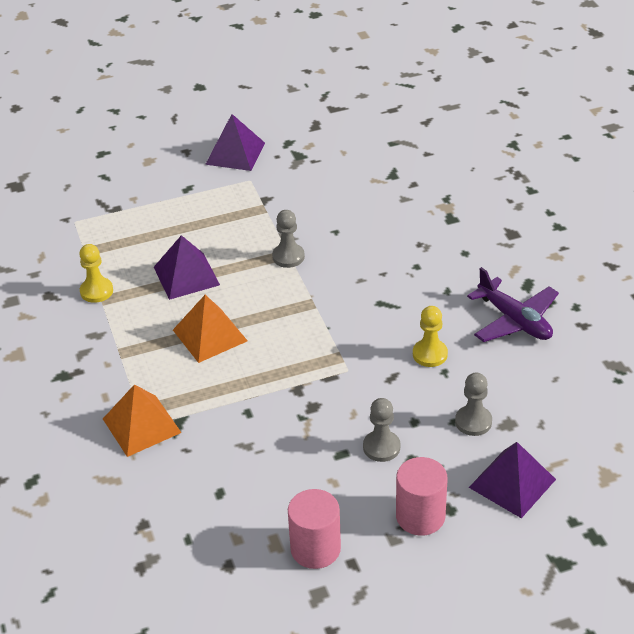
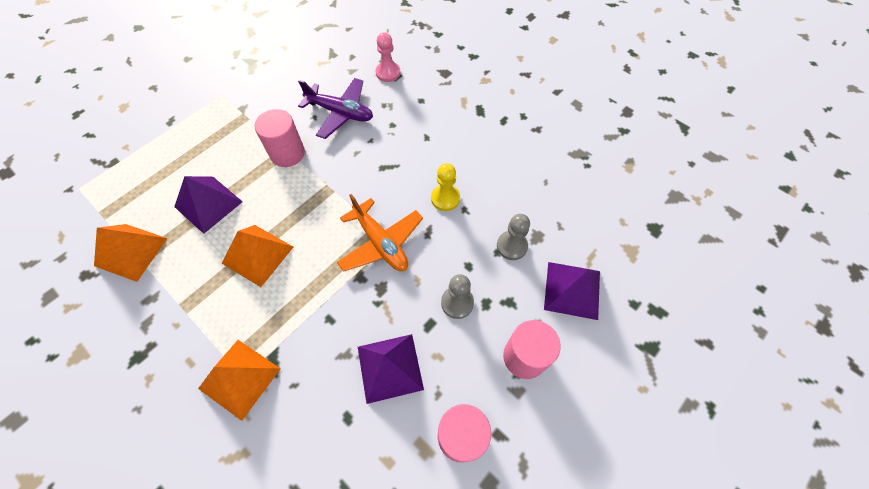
camera: 30 degrees left, 20 degrees up
yellow pawn [79,244,113,303] -> orange pyramid [94,224,168,282]
purple pyramid [205,114,265,171] -> purple pyramid moved to [358,334,424,404]
grey pawn [272,210,305,268] -> pink cylinder [255,109,305,167]
purple plane [467,267,559,342] -> purple plane moved to [298,78,373,139]
none -> orange plane [337,194,423,272]
none -> pink pawn [375,32,401,82]

